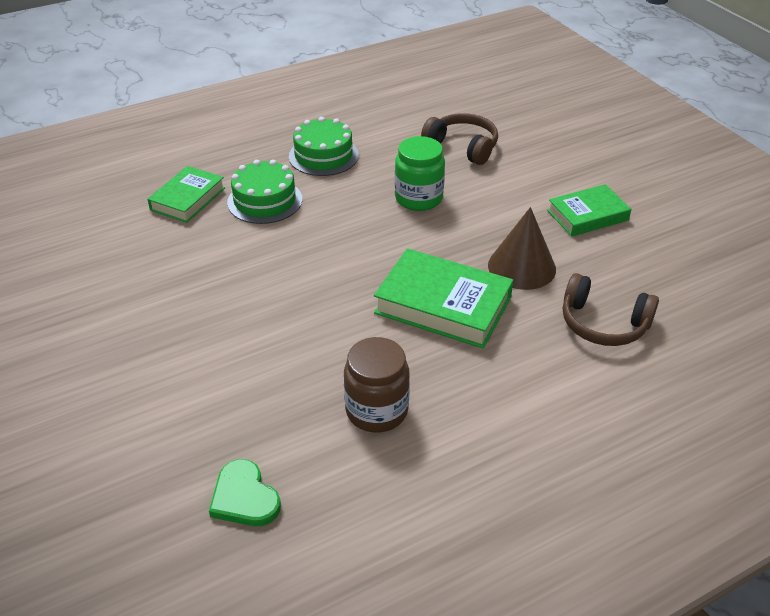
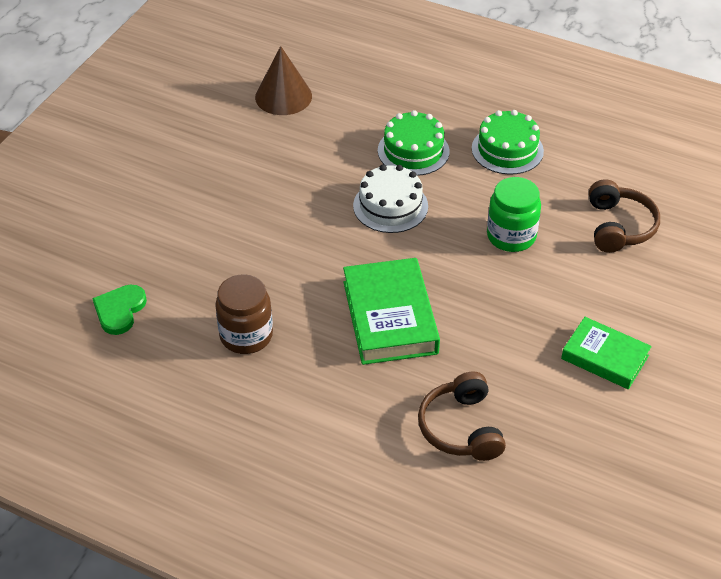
camera: 55 degrees right, 5 degrees up
green book [147,166,225,223] -> none
brown cone [488,207,556,290] -> brown cone moved to [255,46,312,115]
none -> white cake [353,165,428,233]

